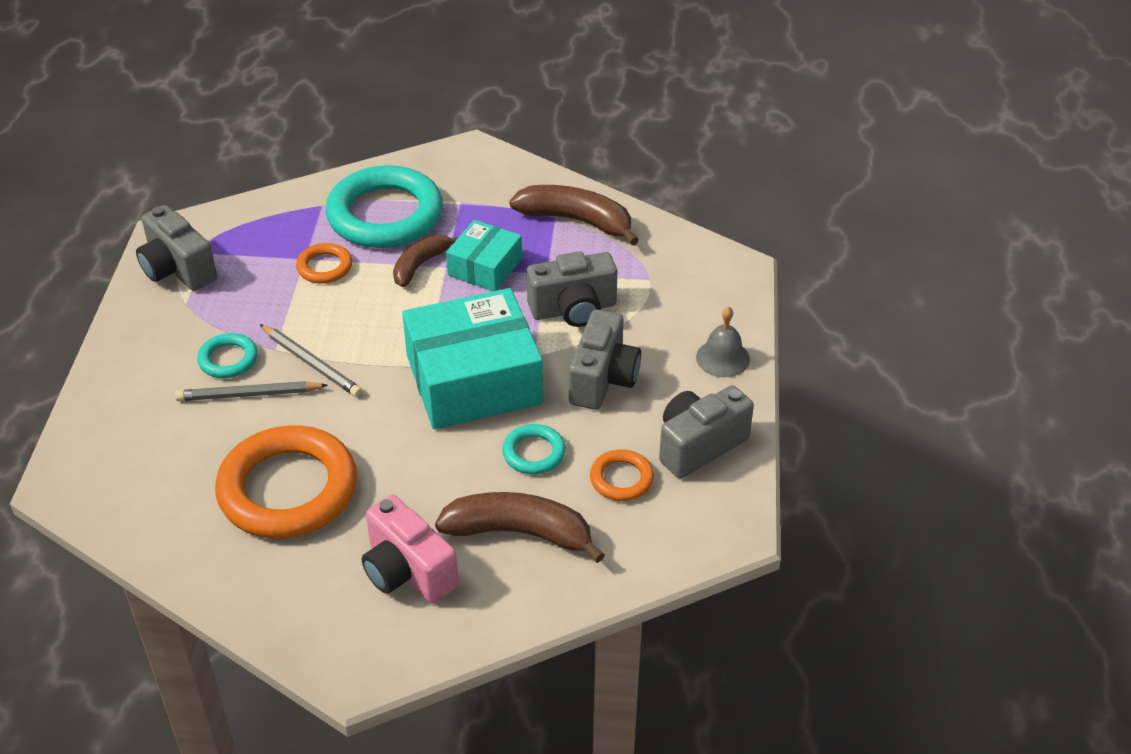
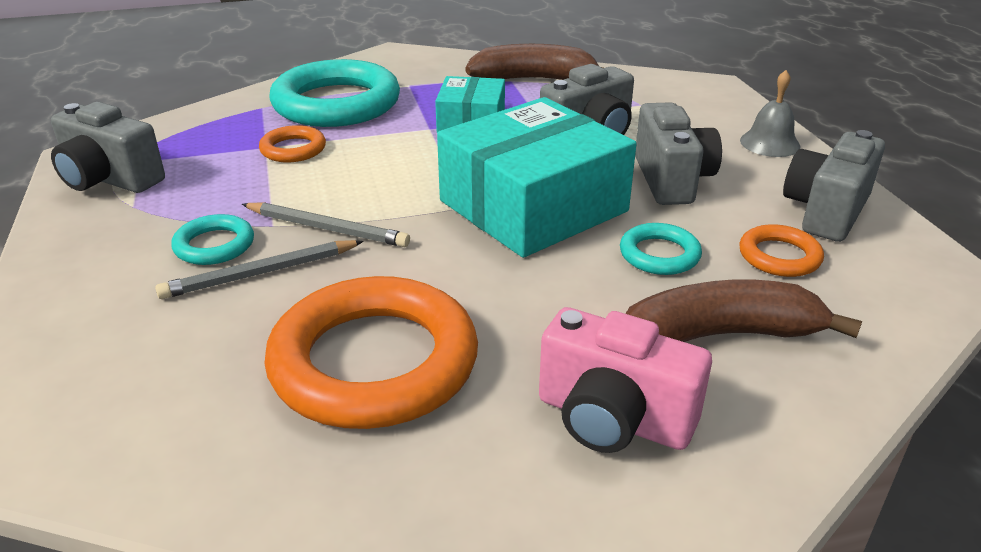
camera: 20 degrees left, 10 degrees down
brown banana [393,235,459,287] -> none

